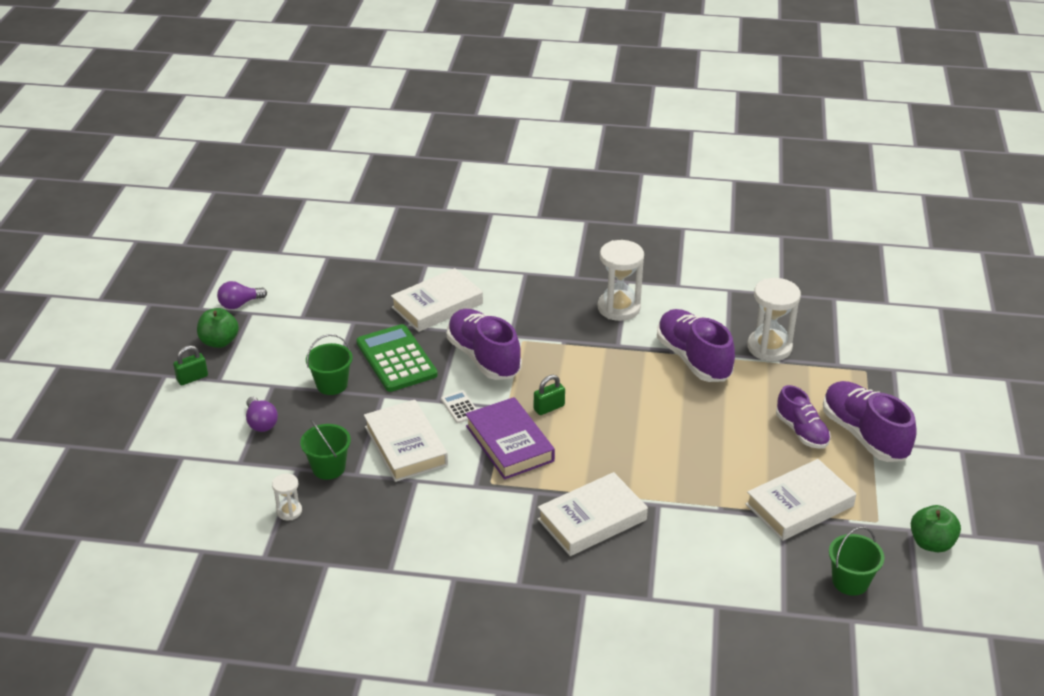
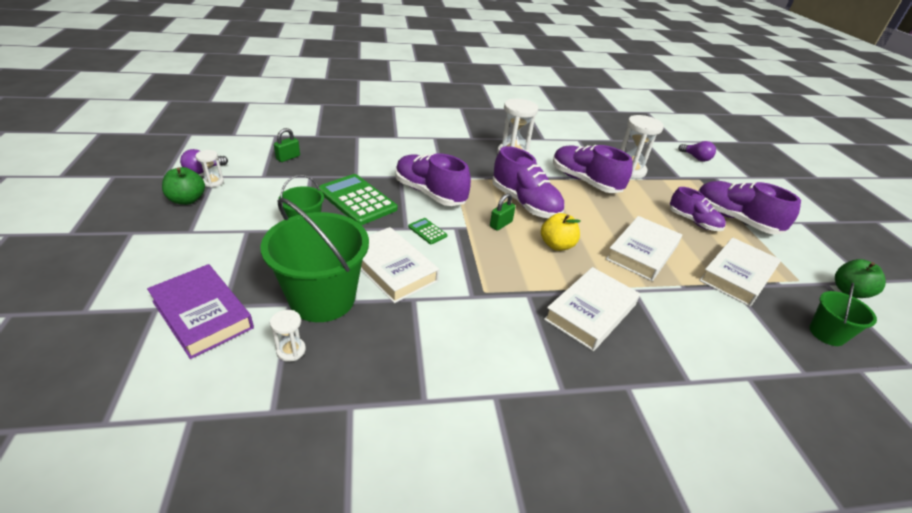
camera: 20 degrees left, 0 degrees up
green padlock [173,345,208,385] -> green padlock moved to [274,128,300,162]
purple light bulb [246,397,278,432] -> purple light bulb moved to [678,141,716,162]
green bucket [300,419,351,480] -> green bucket [260,197,369,322], size x1.91
white book [391,268,483,332] -> white book moved to [606,216,682,281]
white calculator [441,390,477,423] -> green calculator [408,218,447,244]
purple book [466,397,555,479] -> purple book moved to [147,264,254,359]
none -> white hourglass [195,150,224,188]
none -> purple shoe [492,146,565,218]
none -> yellow apple [541,213,581,251]

